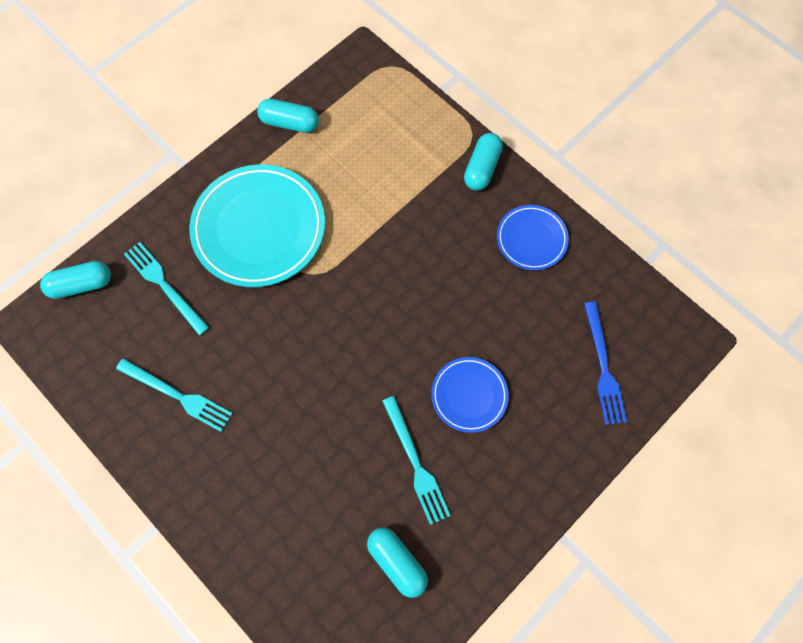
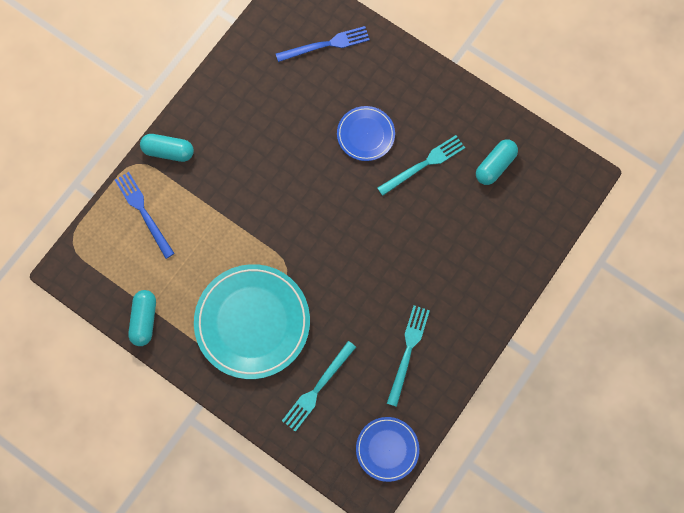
camera: 100 degrees left, 5 degrees up
turquoise capsule [40,261,111,299] -> none
blue plate [497,205,569,270] -> blue plate moved to [356,417,419,482]
none -> blue fork [115,172,175,259]

